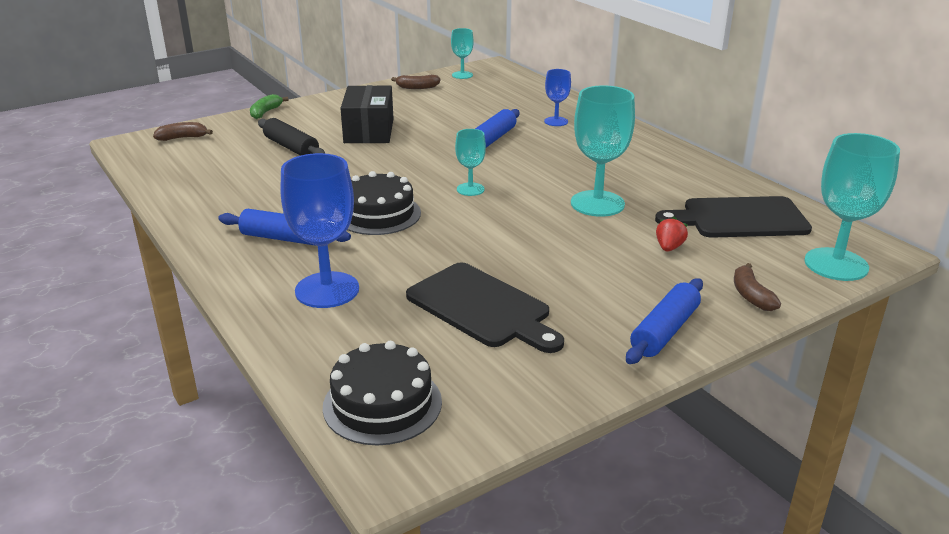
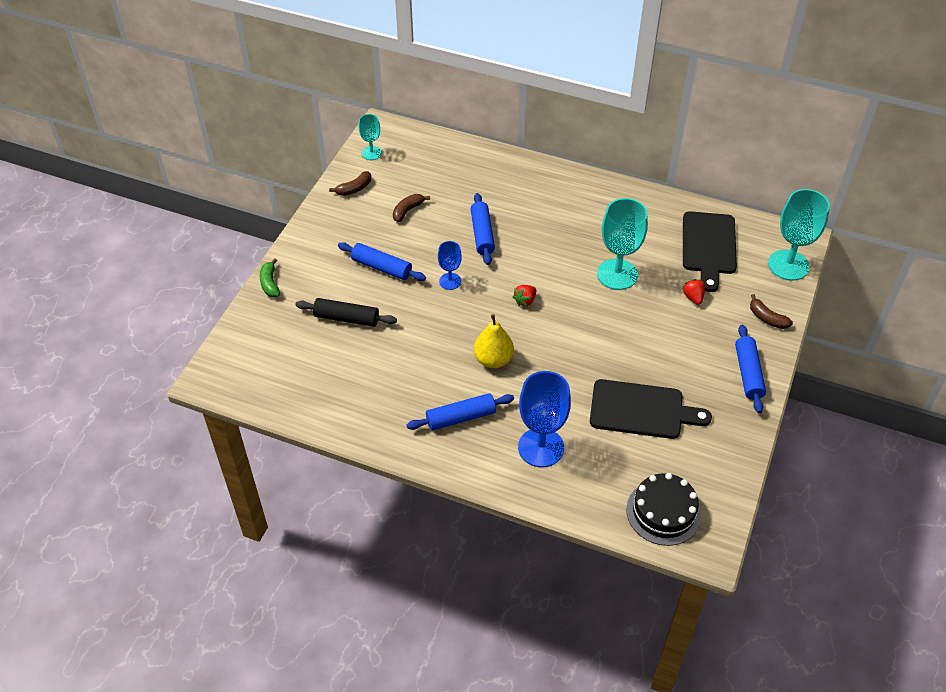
camera: 35 degrees left, 20 degrees up
brown banana [153,122,213,141] -> brown banana moved to [393,194,430,222]
black box [340,85,393,143] -> blue rolling pin [338,242,426,281]
black cake [347,171,421,235] -> yellow pear [474,314,514,368]
turquoise goblet [455,129,486,196] -> red strawberry [512,285,536,307]
blue goblet [544,69,571,126] -> blue goblet moved to [438,241,462,290]
black cutting board [655,196,812,238] -> black cutting board turned 45 degrees counterclockwise [683,211,737,292]

